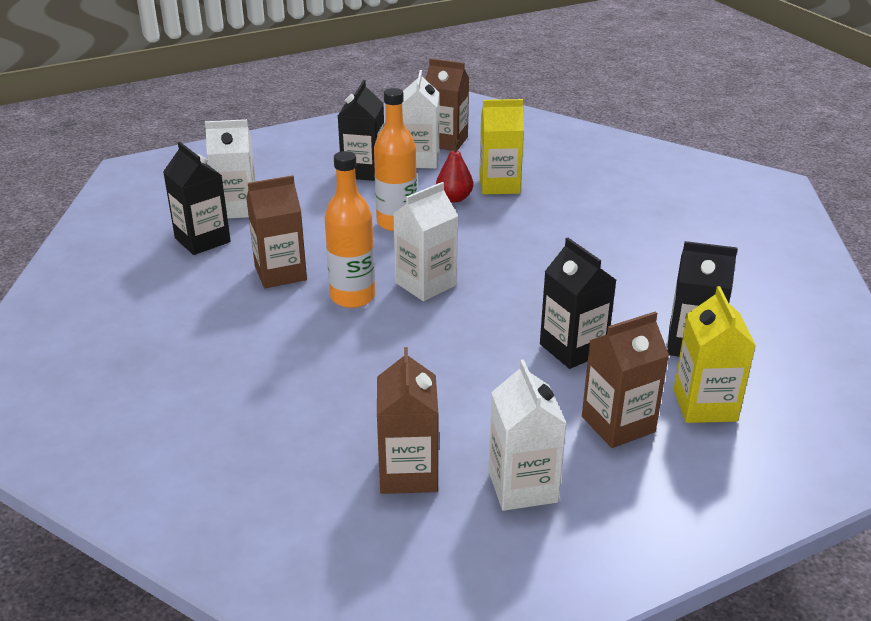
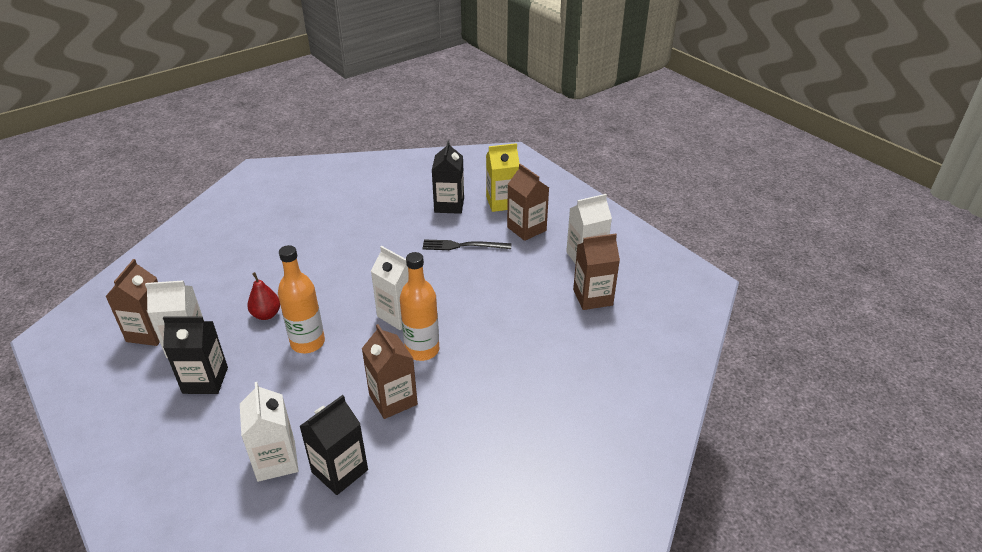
camera: 100 degrees left, 5 degrees up
yellow carton [479,99,524,194] -> none
black carton [540,238,616,369] -> black fork [422,239,511,250]

